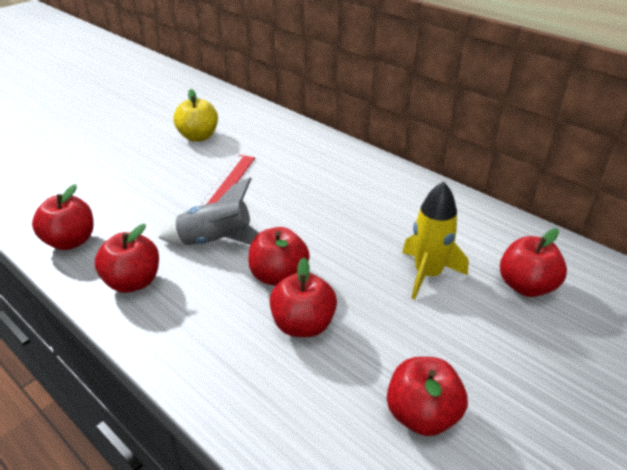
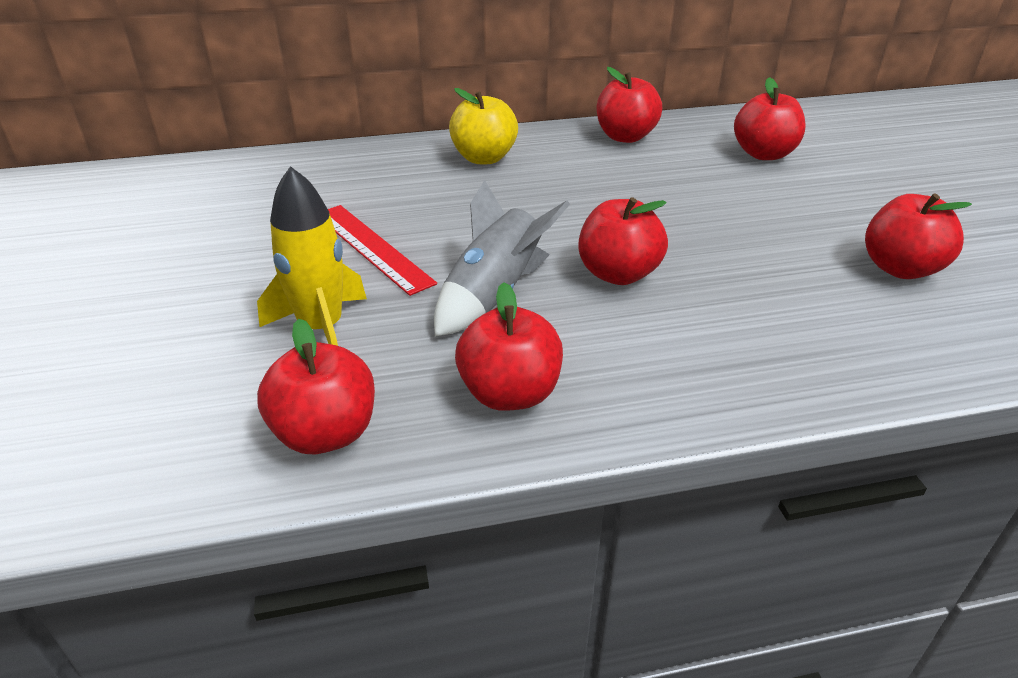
camera: 55 degrees left, 0 degrees up
yellow apple [173,89,218,142] -> yellow apple moved to [449,88,518,164]
red apple [269,258,337,337] -> red apple moved to [597,67,662,143]
yellow rocket [402,181,468,300] -> yellow rocket moved to [257,166,367,346]

